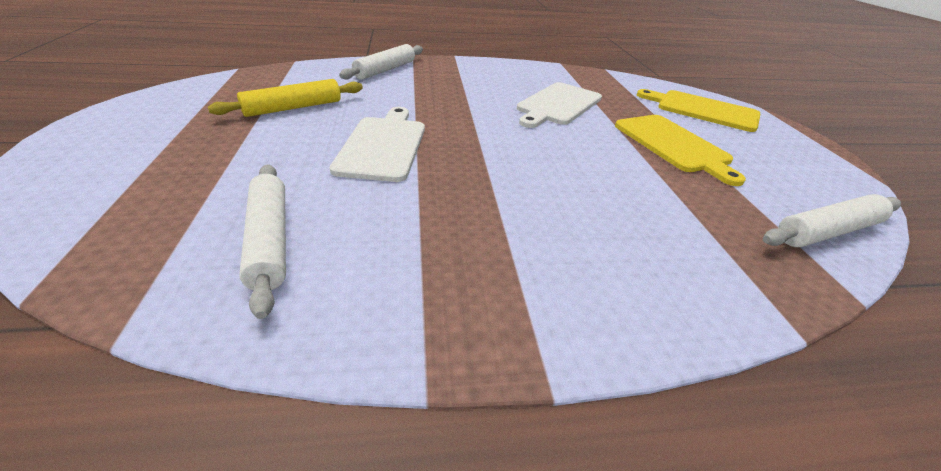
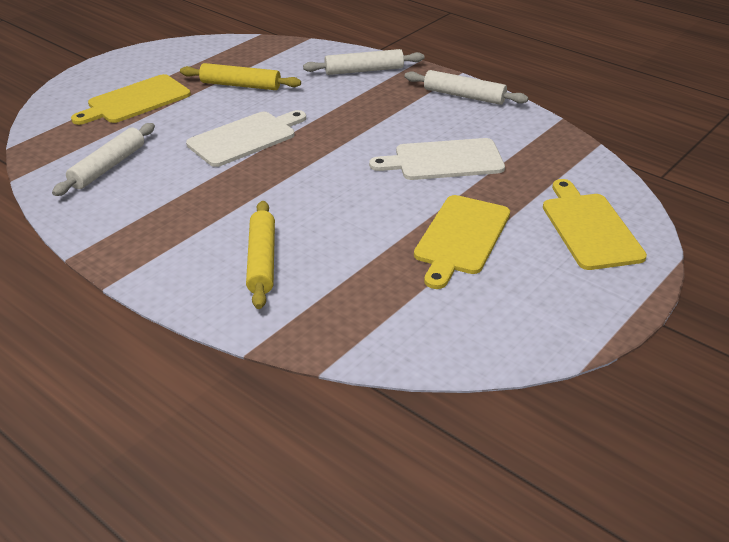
camera: 50 degrees right, 0 degrees up
white rolling pin [763,194,901,247] -> white rolling pin moved to [404,70,528,105]
none -> yellow cutting board [71,74,191,125]
none -> yellow rolling pin [246,201,275,309]

